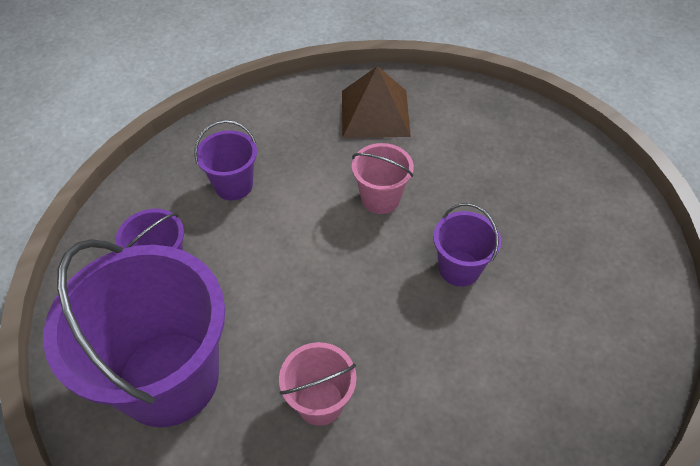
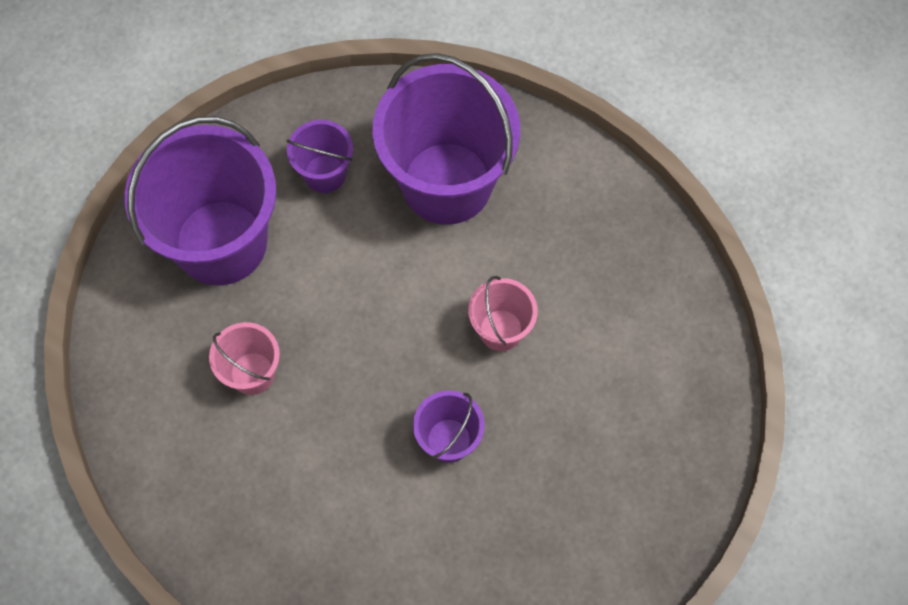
camera: 65 degrees right, 15 degrees up
purple bucket [194,120,257,200] -> purple bucket [373,53,520,225], size x2.13
brown pyramid [342,66,411,138] -> none

